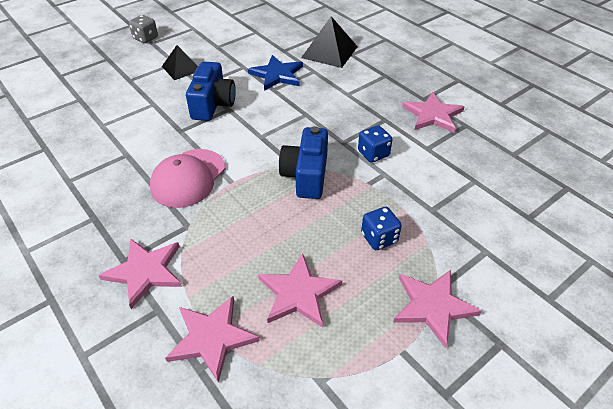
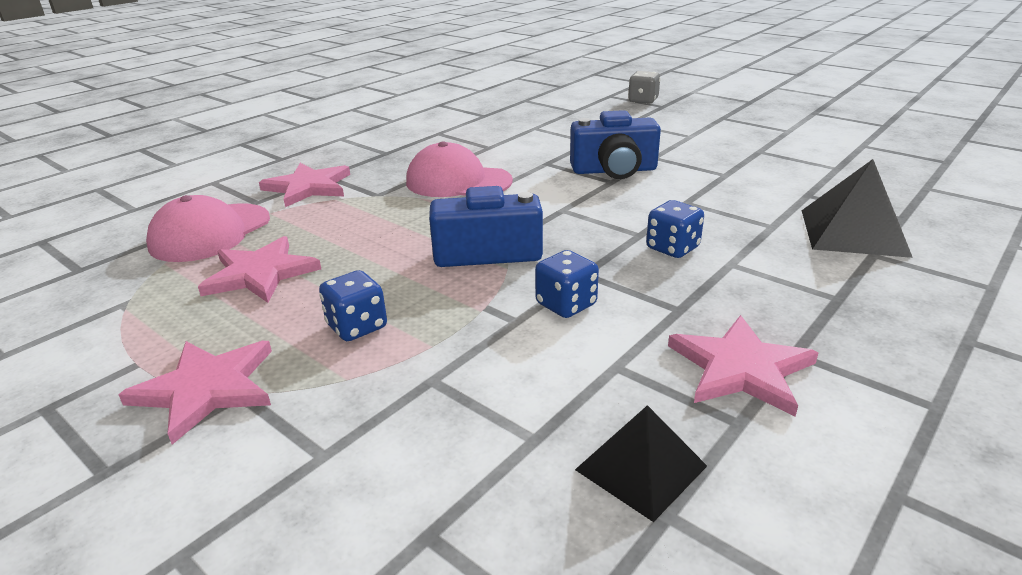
camera: 80 degrees right, 15 degrees down
grey dice [129,15,158,43] -> grey dice moved to [628,71,661,104]
black pyramid [162,45,198,80] -> black pyramid moved to [575,405,707,522]
pink star [165,296,260,383] -> pink cap [146,195,270,262]
blue star [248,55,303,91] -> none
none -> blue dice [646,200,704,258]

